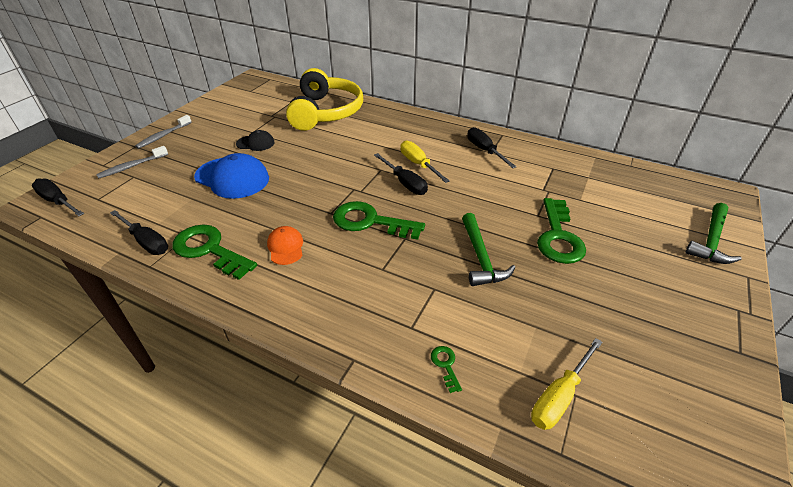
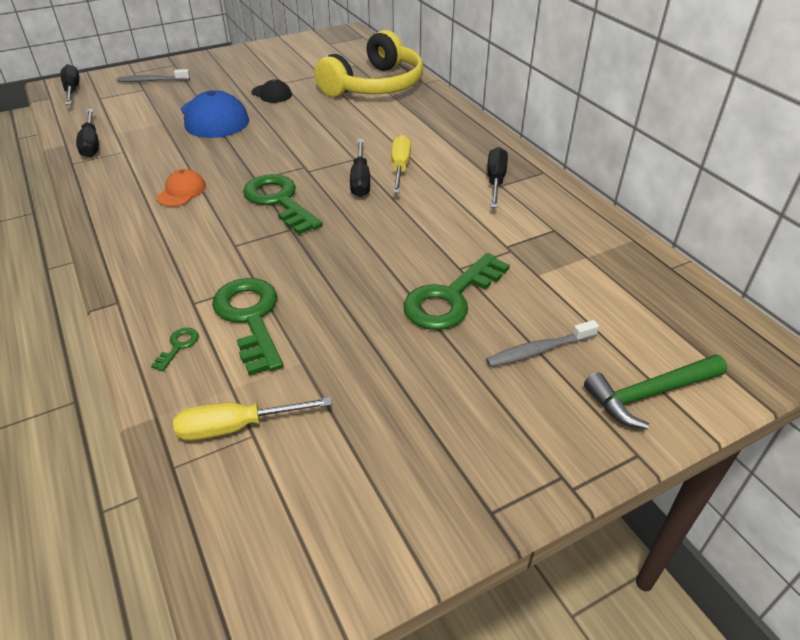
camera: 35 degrees right, 0 degrees up
grey toothbrush [135,115,192,149] -> grey toothbrush moved to [486,320,599,367]
green key [172,225,257,280] -> green key moved to [212,278,283,376]
green hammer [462,213,515,286] -> none

